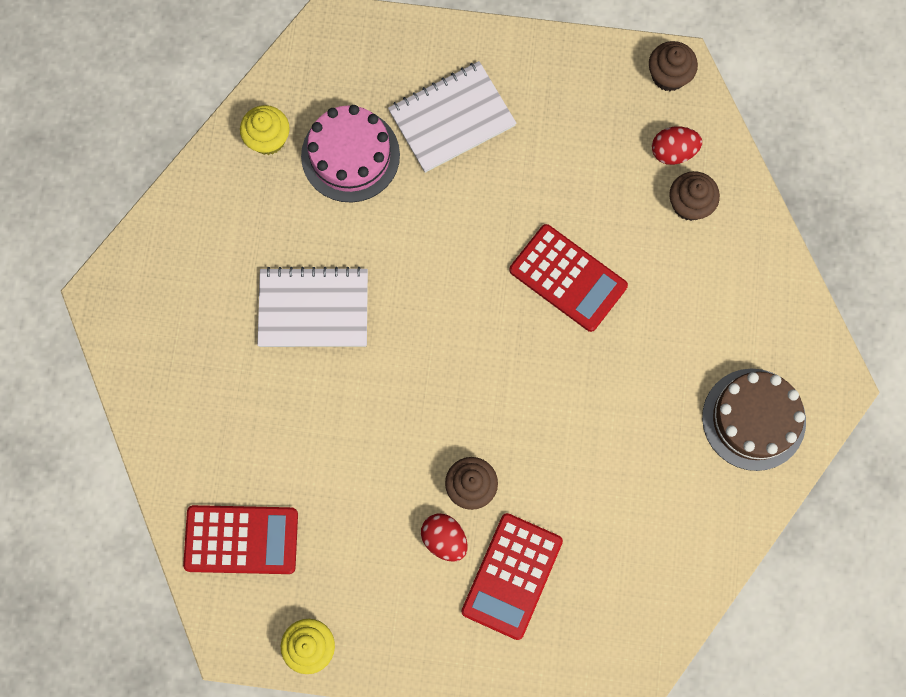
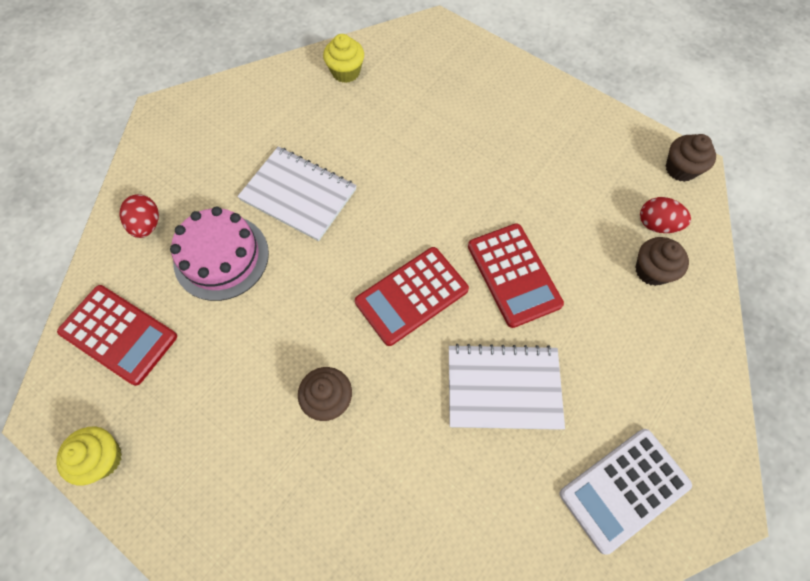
camera: 30 degrees right, 10 degrees down
pink cake [301,105,400,203] -> pink cake moved to [170,206,269,301]
white notebook [388,61,517,173] -> white notebook moved to [449,344,565,430]
red egg [421,514,467,562] -> red egg moved to [119,194,159,238]
red calculator [461,513,563,640] -> red calculator moved to [355,247,469,346]
brown cake [702,369,806,471] -> white calculator [559,429,692,555]

